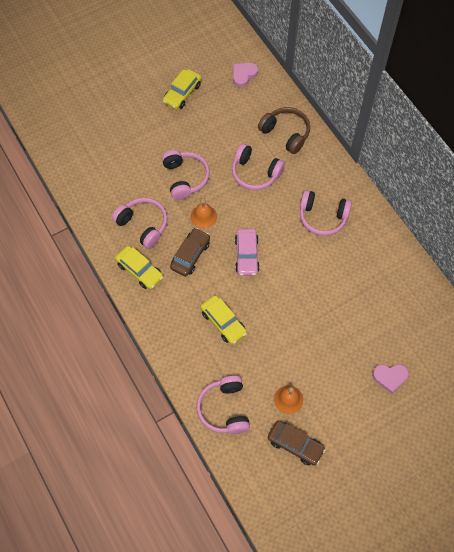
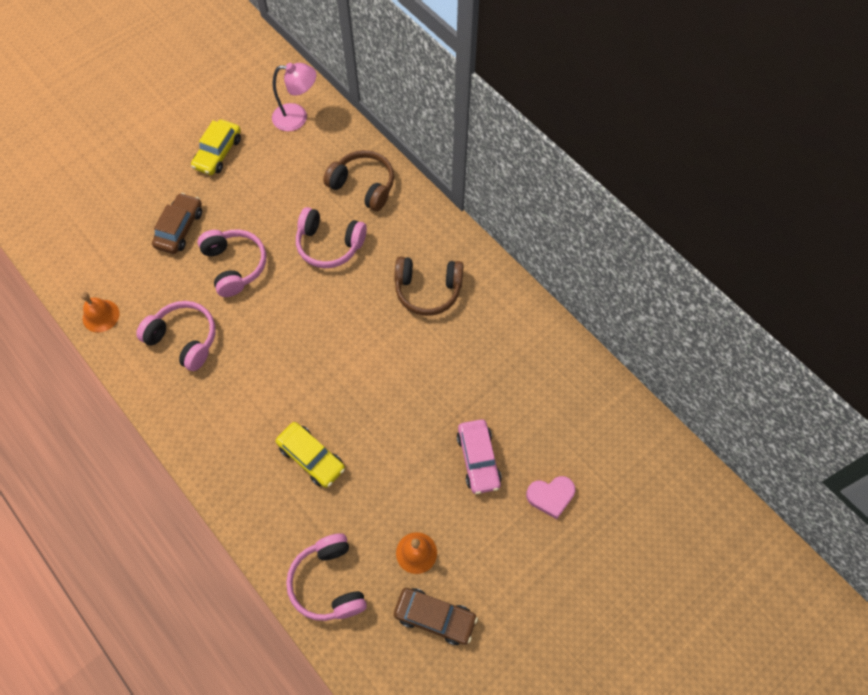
camera: 10 degrees left, 0 degrees up
yellow car [115,246,163,289] -> none
brown car [170,228,210,276] -> brown car moved to [152,193,202,254]
orange bell [191,198,217,228] -> orange bell moved to [80,292,119,332]
pink heart [233,63,258,87] -> pink lamp [272,63,316,131]
pink car [235,228,260,276] -> pink car moved to [457,419,502,494]
pink headphones [300,190,352,236] -> brown headphones [394,257,464,316]

